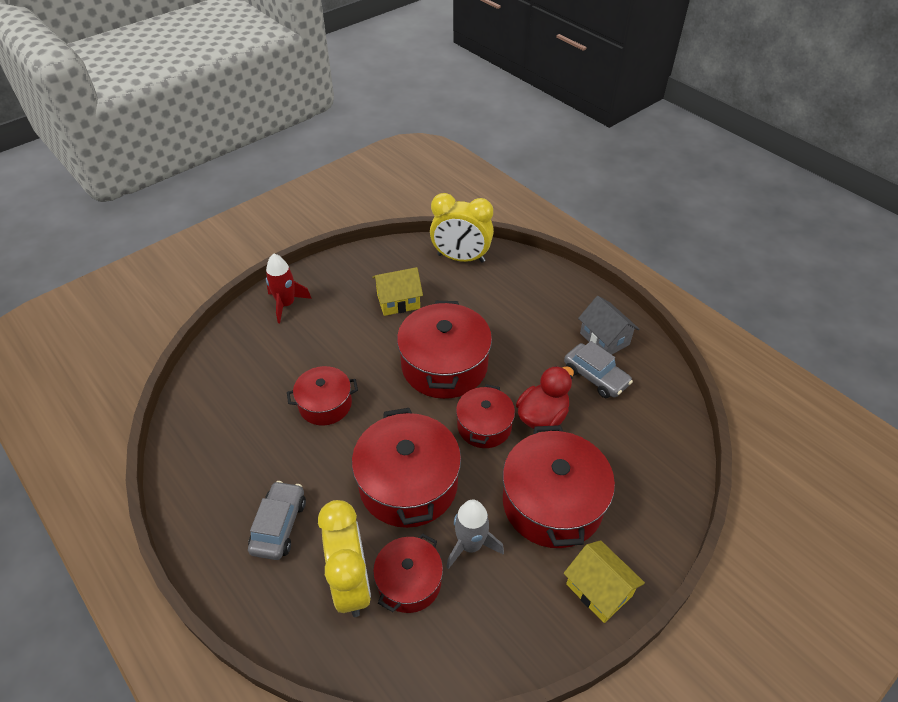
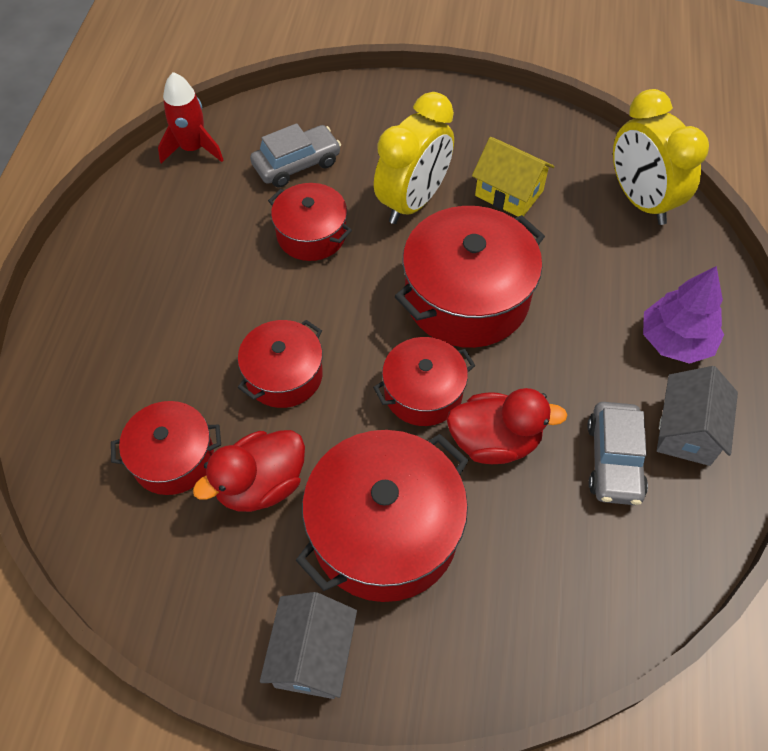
camera: 50 degrees right, 10 degrees up
grey car [248,481,306,560] -> grey car moved to [250,123,341,188]
red rocket [266,254,312,323] -> red rocket moved to [158,72,224,163]
yellow clock [318,500,371,617] -> yellow clock moved to [374,92,454,224]
red pot [352,408,461,528] -> red pot [238,320,323,408], size x0.59
grey rocket [446,499,504,569] -> red duck [193,430,305,512]
yellow house [564,540,645,623] -> grey house [260,592,357,699]
none -> purple tree [643,266,724,364]

